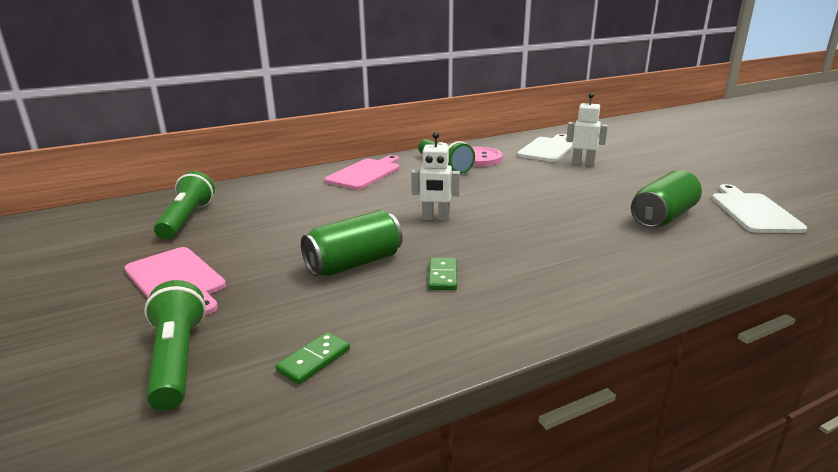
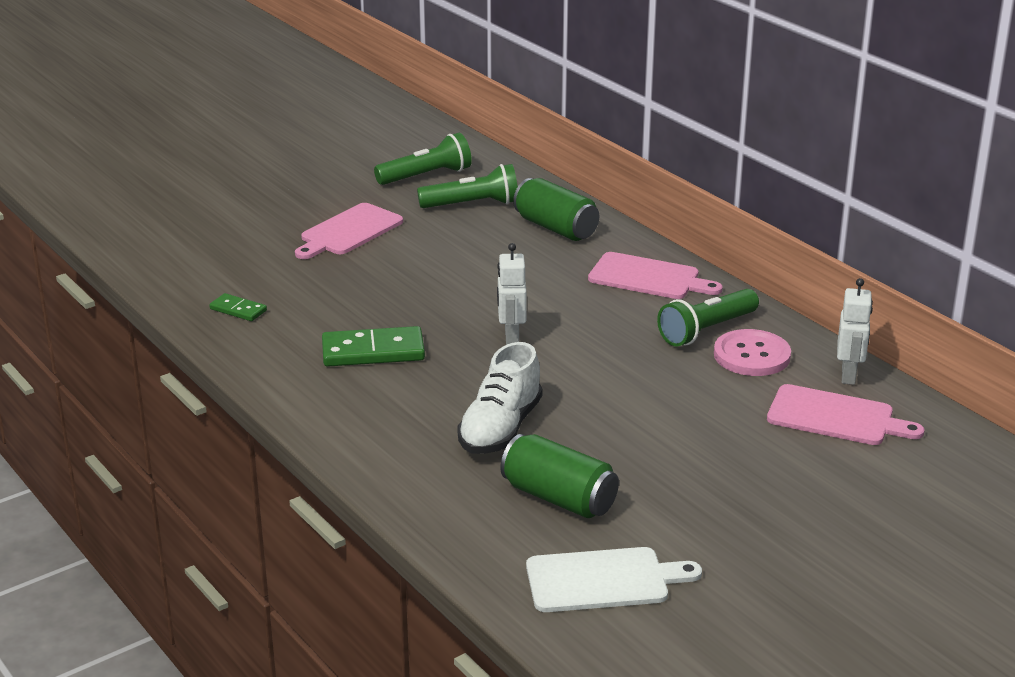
camera: 80 degrees right, 5 degrees up
green flashlight [144,280,206,411] -> green flashlight moved to [374,133,472,185]
green can [301,210,403,276] -> green can moved to [513,178,599,241]
green domino [428,257,457,290] -> green domino [322,326,425,367], size x1.82
white cutting board [517,134,573,162] -> pink cutting board [767,384,924,445]
white robot [566,93,608,166] -> white robot moved to [837,278,873,385]
none -> white shoe [457,342,543,454]

